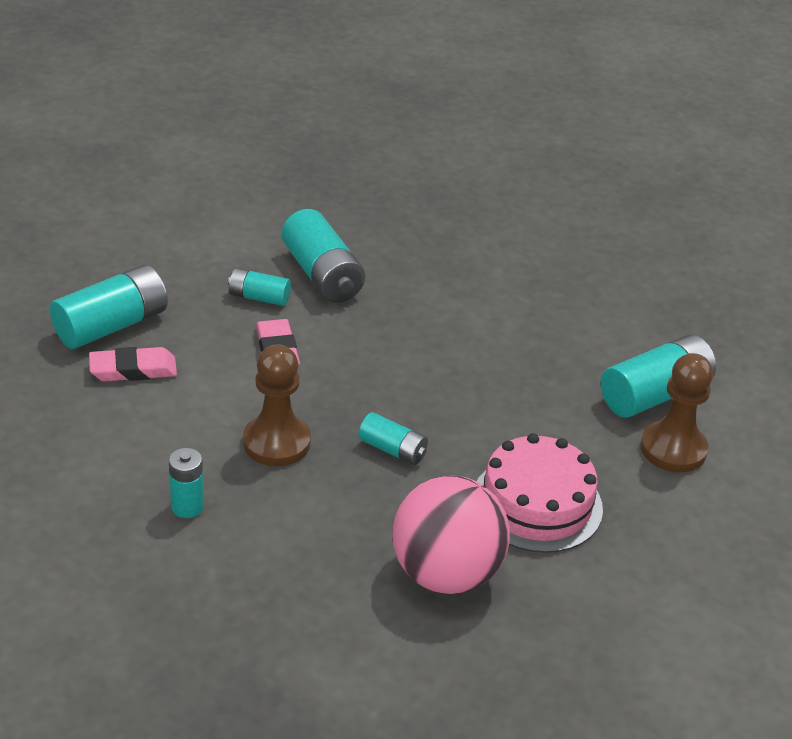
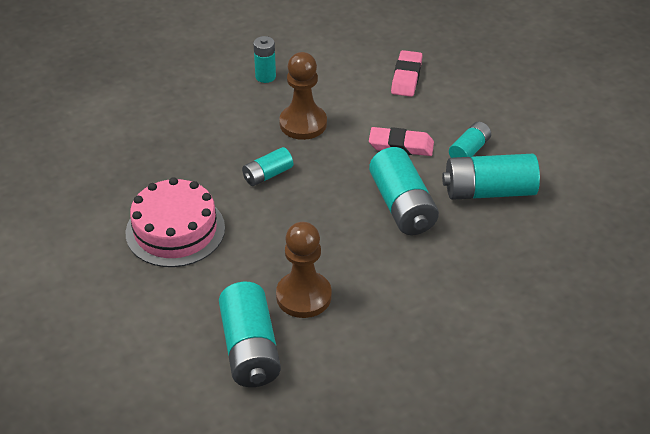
camera: 115 degrees right, 5 degrees up
turquoise battery [50,265,168,349] -> turquoise battery moved to [369,147,439,235]
pink ball [392,475,510,594] -> none
brown pawn [641,353,713,473] -> brown pawn moved to [276,222,332,318]

